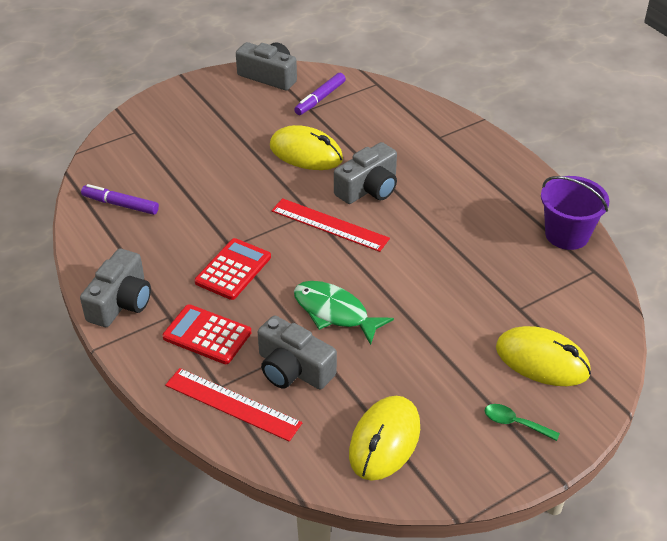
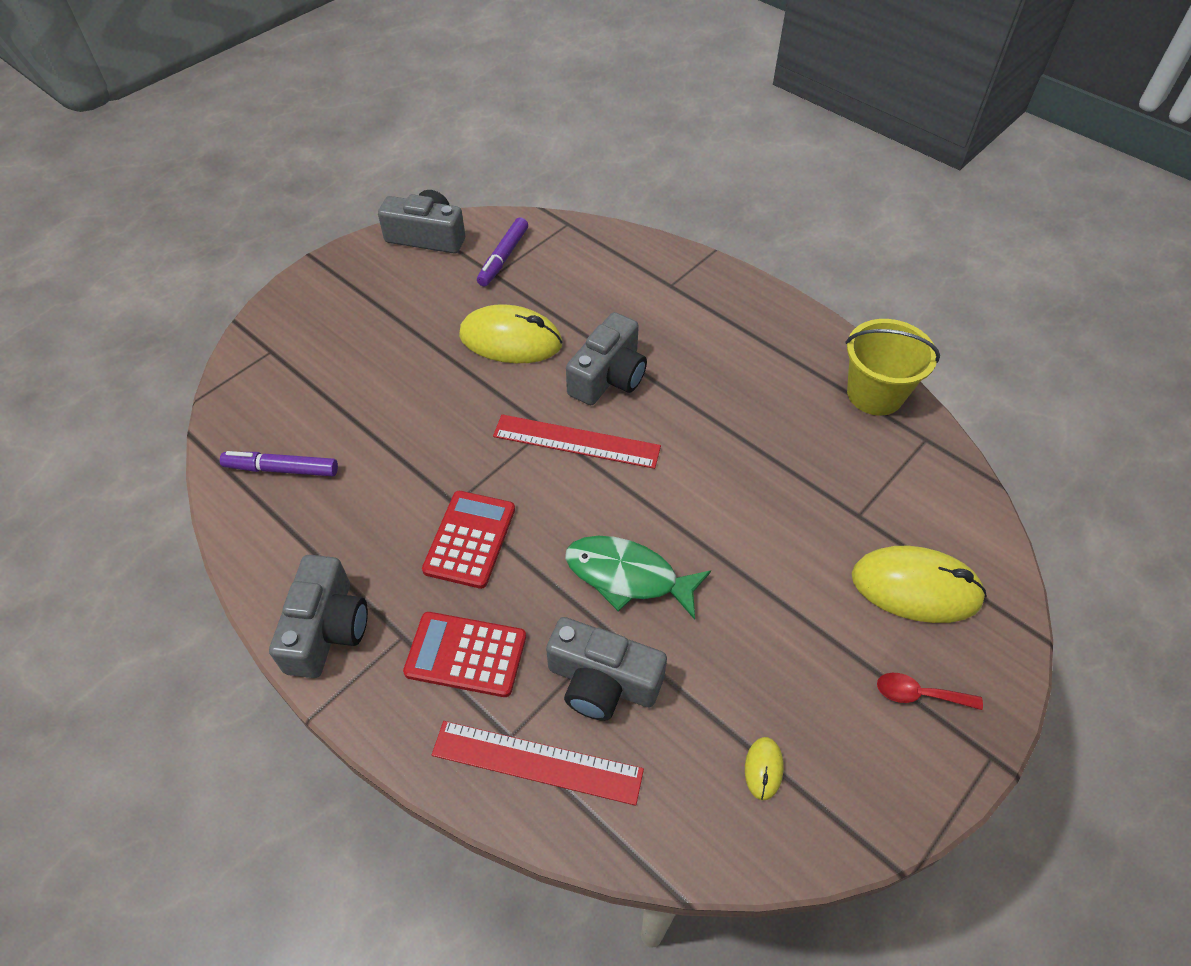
camera: 15 degrees left, 10 degrees up
yellow mouse [349,396,420,481] -> yellow mouse [745,737,784,800], size x0.43
green spoon [485,404,560,441] -> red spoon [877,673,983,710]
purple bucket [541,176,609,250] -> yellow bucket [845,319,940,415]

